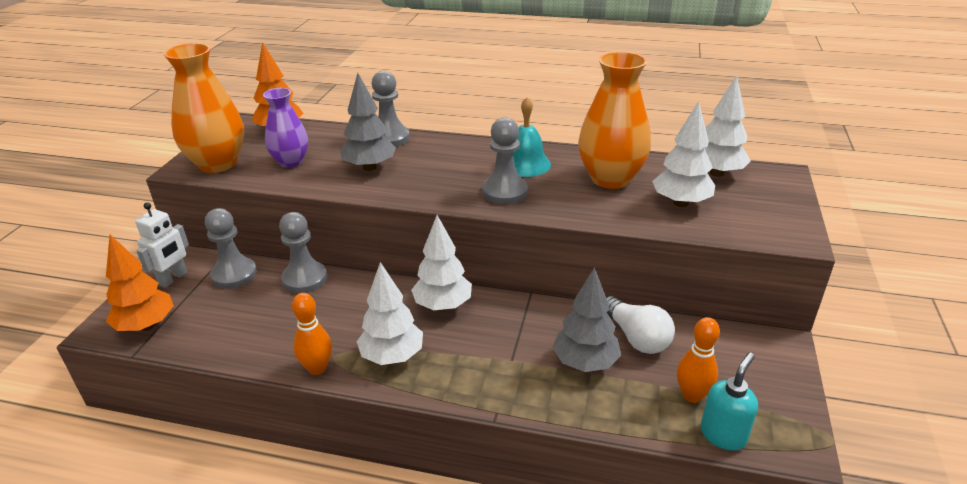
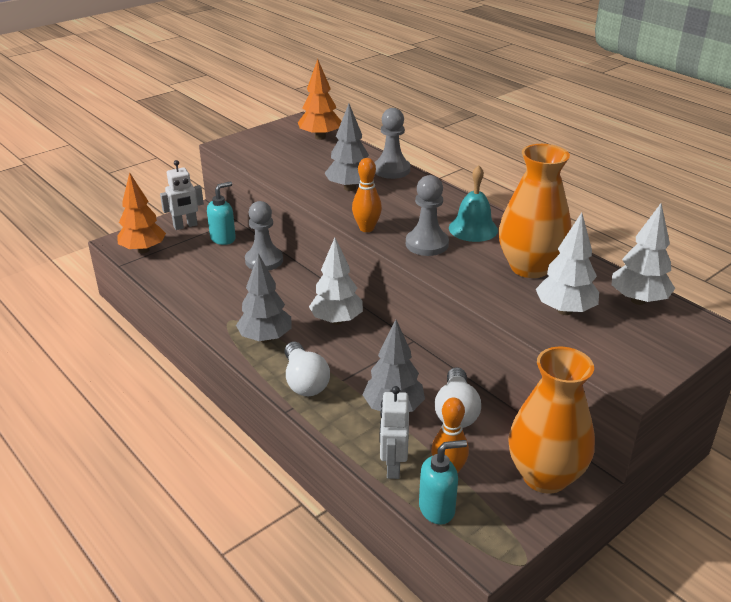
camera: 35 degrees right, 0 degrees up
orange vase [163,43,244,173] -> orange vase moved to [508,347,595,494]
grey pawn [205,208,257,289] -> turquoise soap dispenser [207,181,236,245]
purple vase [263,88,308,168] -> none
orange bowling pin [292,293,332,375] -> orange bowling pin moved to [352,158,382,232]
white tree [357,262,423,365] -> grey tree [236,253,292,343]
none -> white light bulb [284,342,330,396]
none -> white robot [379,386,409,479]

